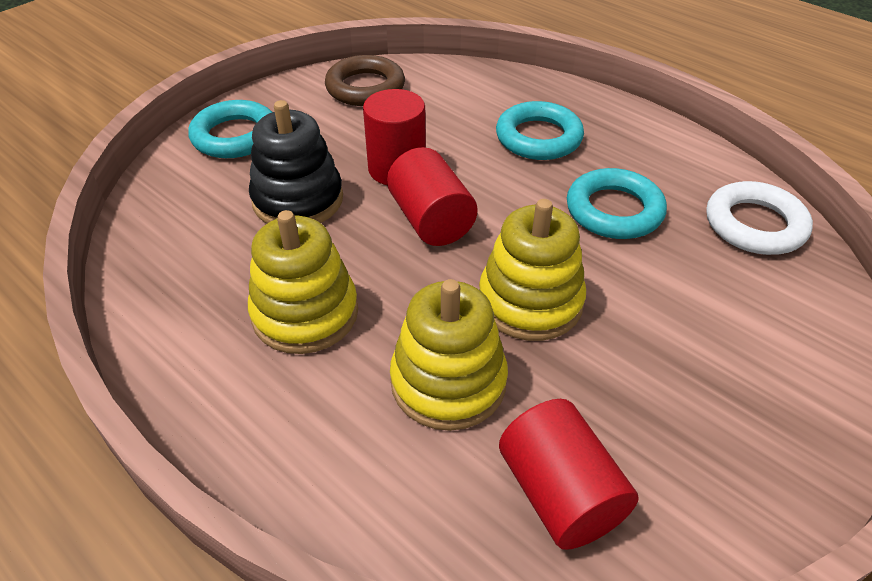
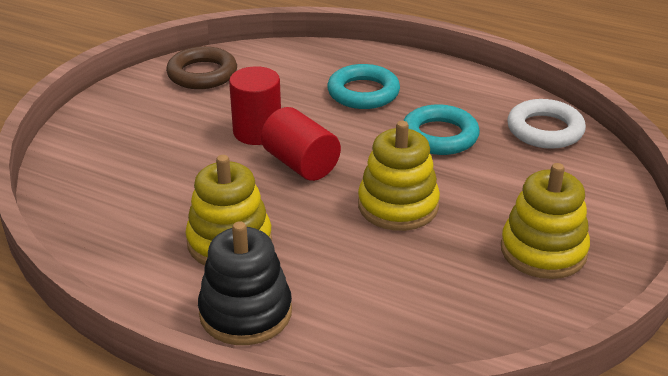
camera: 15 degrees left, 10 degrees down
turquoise ring [188,100,272,158] -> none
black stacking toy [249,100,343,224] -> black stacking toy moved to [198,221,292,345]
yellow stacking toy [390,279,508,431] -> yellow stacking toy moved to [501,163,590,279]
red cylinder [499,399,639,550] -> none

